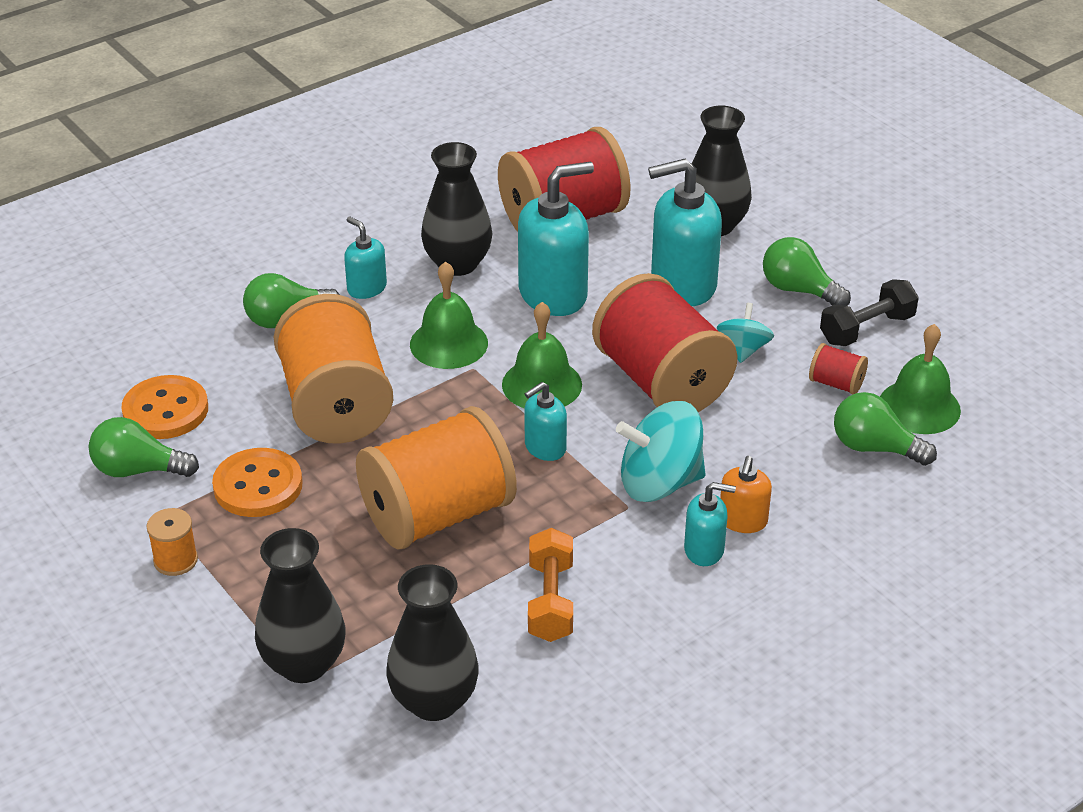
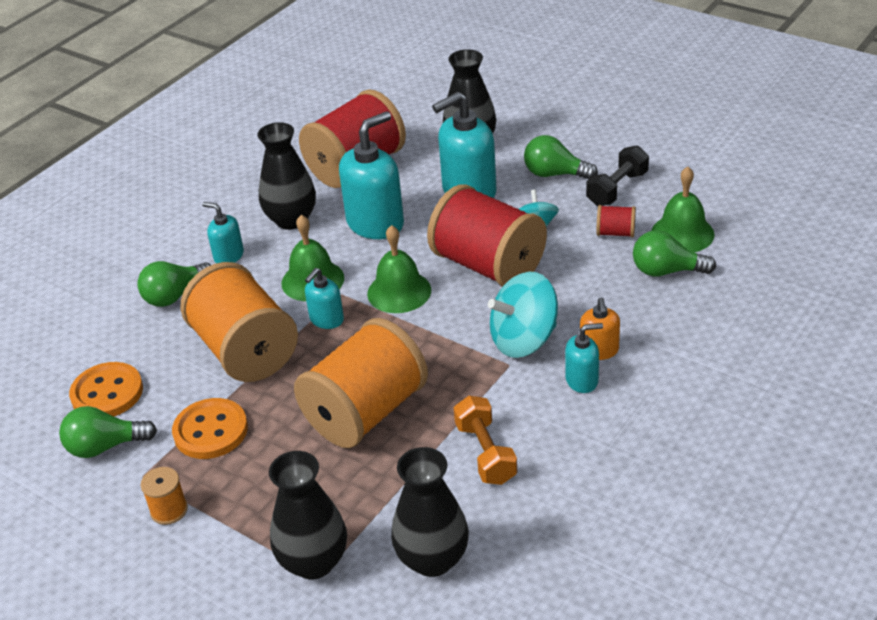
camera: 15 degrees left, 0 degrees up
turquoise soap dispenser [524,382,567,461] -> turquoise soap dispenser moved to [305,268,344,329]

